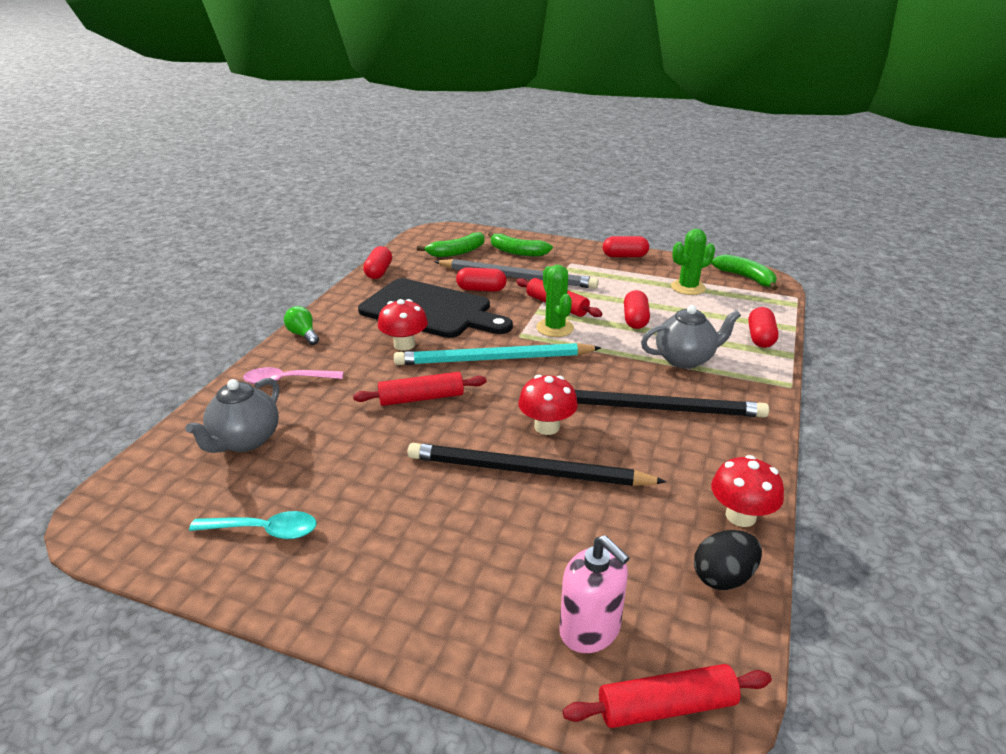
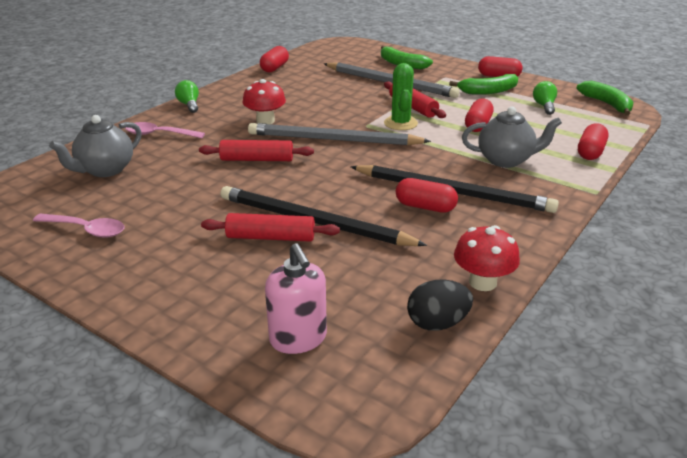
camera: 15 degrees right, 0 degrees up
turquoise spoon [189,511,317,539] -> pink spoon [33,214,124,238]
black cutting board [358,278,513,338] -> none
turquoise pencil [394,343,601,365] -> grey pencil [248,123,431,145]
green banana [417,232,485,257] -> green banana moved to [449,74,518,95]
red capsule [456,267,507,292] -> red capsule moved to [396,178,458,213]
red mushroom [518,375,578,435] -> none
red rolling pin [563,664,772,728] -> red rolling pin moved to [201,213,340,242]
green cactus [671,229,715,295] -> green light bulb [533,81,557,115]

